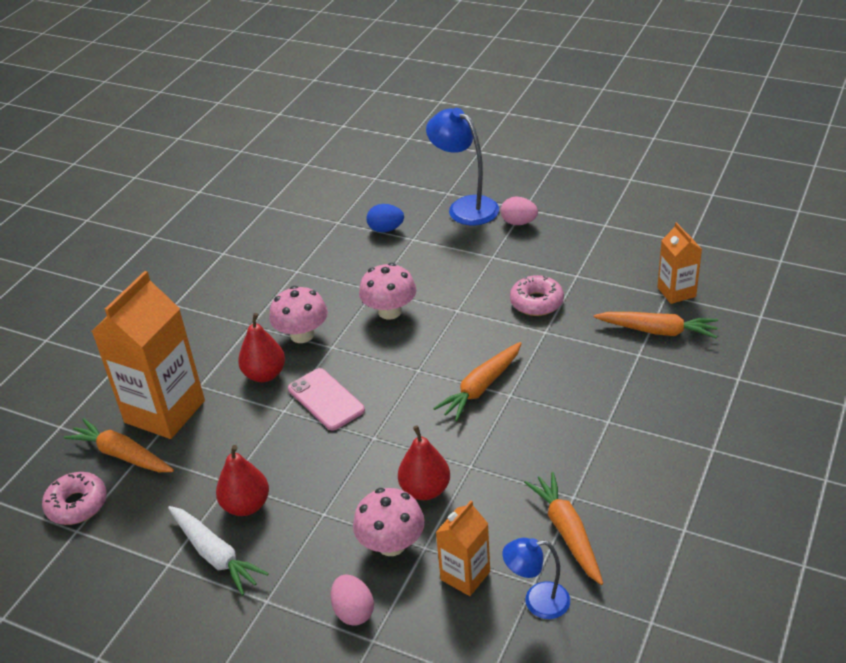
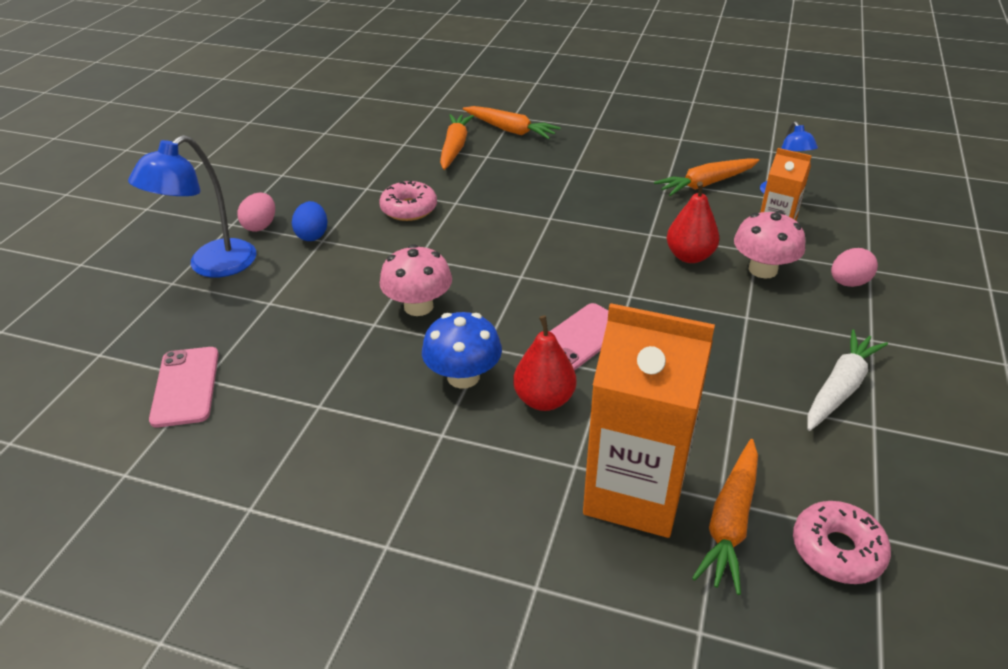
camera: 100 degrees left, 0 degrees up
red pear [216,445,269,516] -> none
pink mushroom [269,286,328,343] -> blue mushroom [422,312,502,389]
blue egg [366,204,404,232] -> blue egg moved to [292,201,328,241]
orange carrot [433,342,522,421] -> orange carrot moved to [463,106,561,139]
orange carton [657,222,702,304] -> none
none -> pink phone [149,347,219,427]

